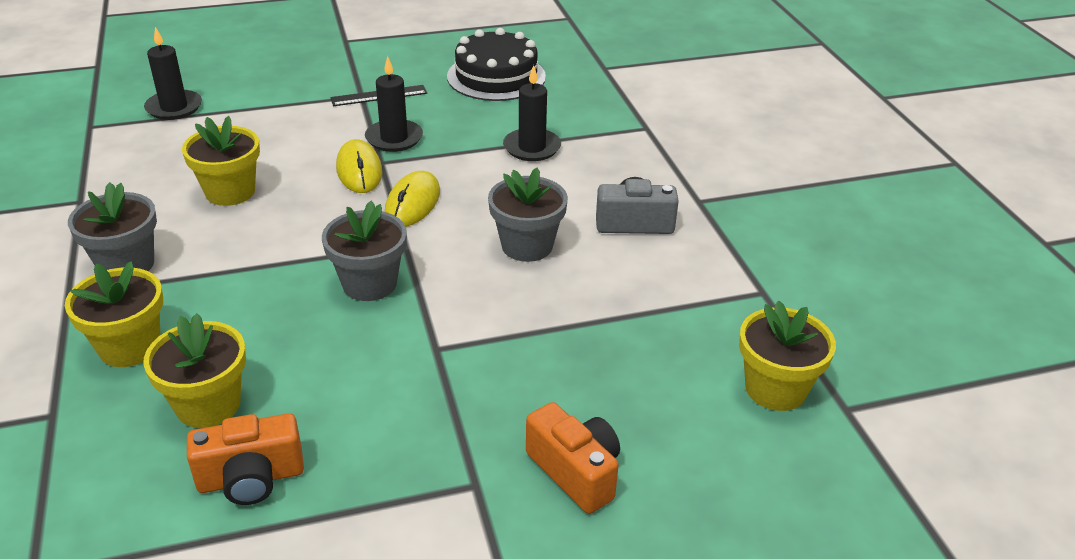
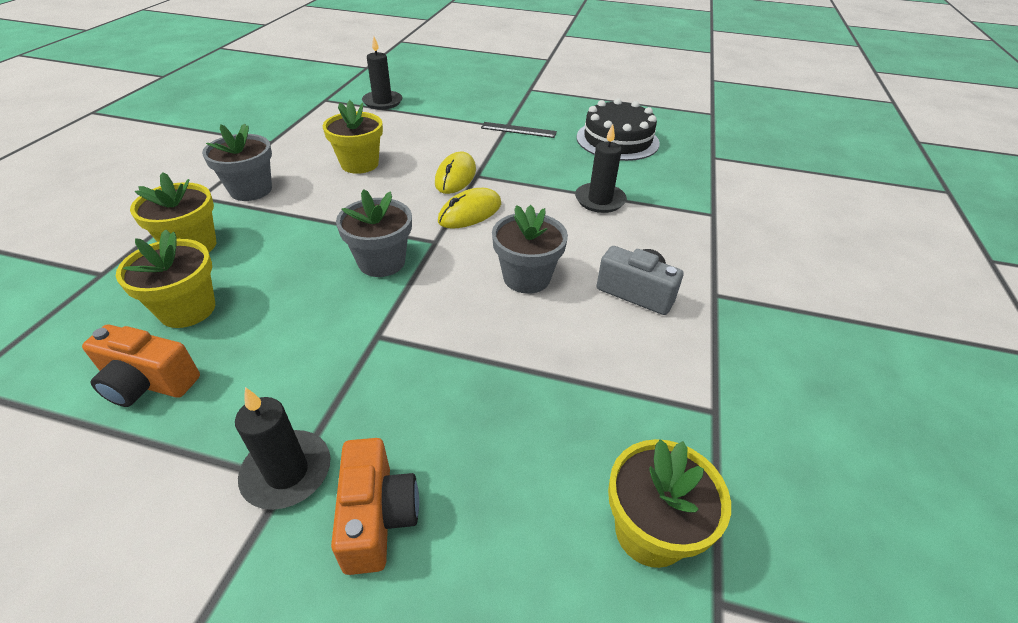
camera: 30 degrees right, 5 degrees up
black candle [365,56,423,152] -> black candle moved to [235,387,330,510]

